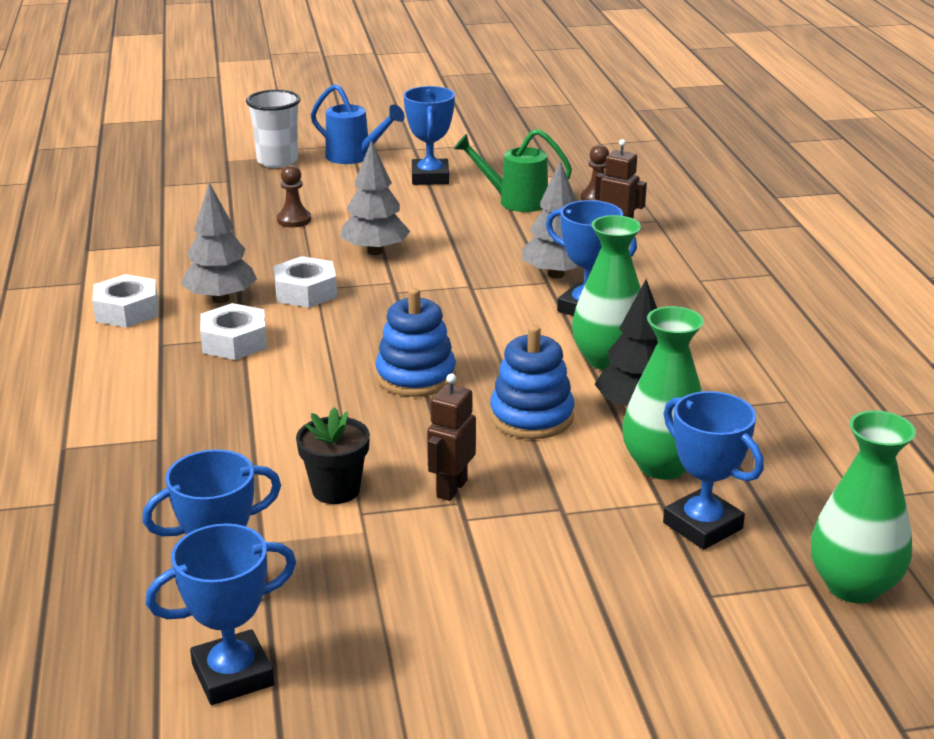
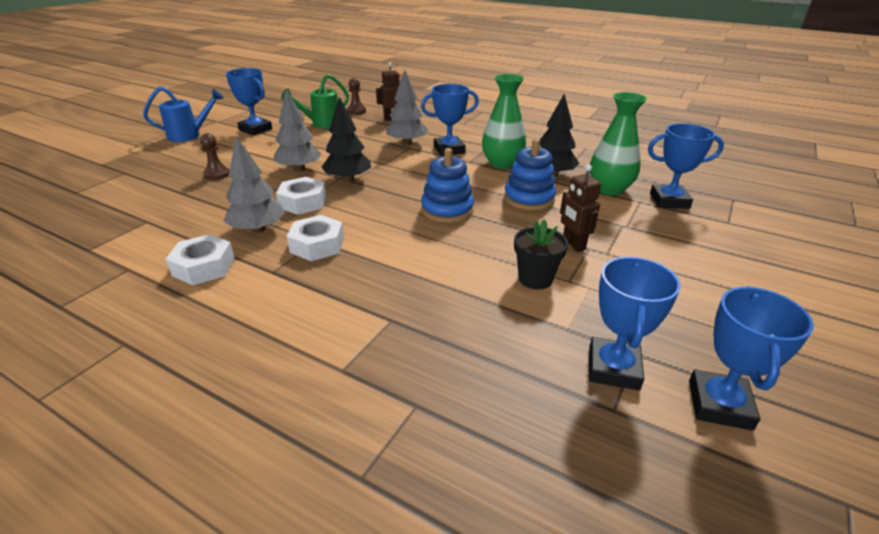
camera: 50 degrees left, 5 degrees up
white cup [246,90,301,168] -> none
green vase [811,410,916,603] -> none
none -> black tree [321,97,371,182]

